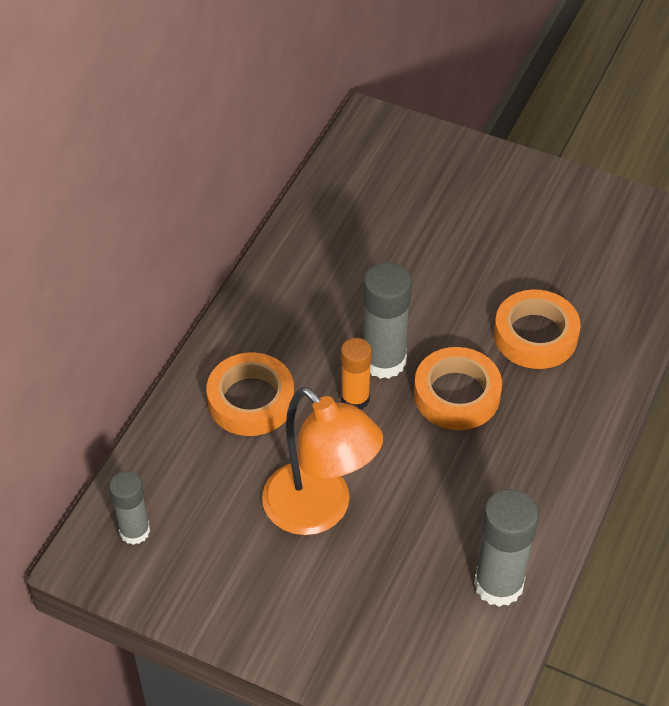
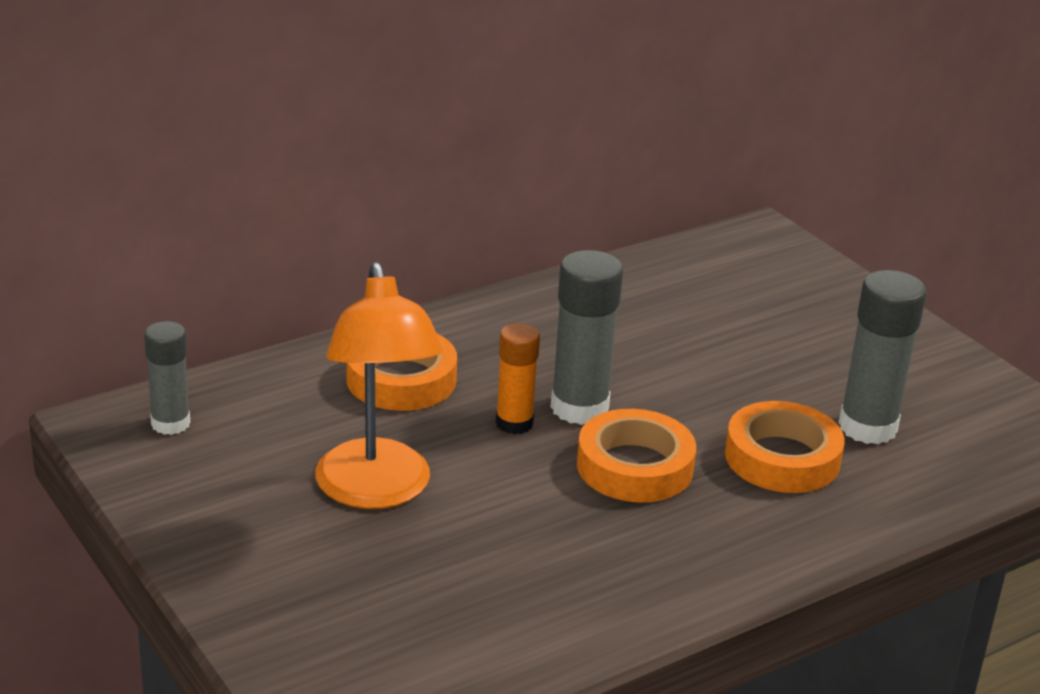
camera: 30 degrees right, 20 degrees down
grey glue stick [474,489,539,607] -> grey glue stick moved to [838,270,926,444]

